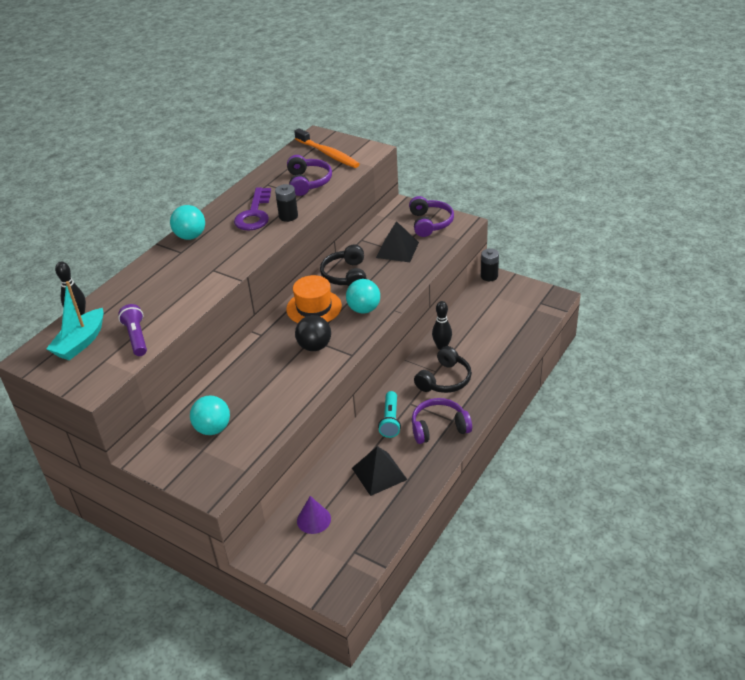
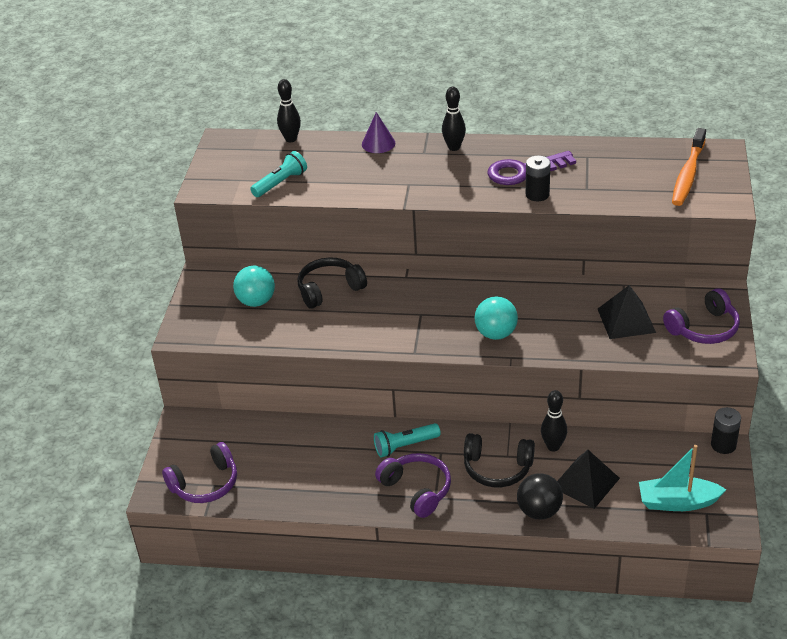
camera: 65 degrees right, 0 degrees up
turquoise boat [46,281,104,361] -> turquoise boat moved to [639,445,726,511]
purple flashlight [118,304,147,356] -> turquoise flashlight [250,151,307,197]
turquoise ball [170,205,205,240] -> black bowling pin [442,87,466,151]
orange hat [286,275,342,323] -> none
purple headphones [287,155,332,196] -> purple headphones moved to [162,442,237,503]
black ball [295,315,331,351] -> black ball moved to [517,473,563,520]
purple cone [297,496,331,534] -> purple cone moved to [362,112,395,153]
black headphones [320,245,367,287] -> black headphones moved to [297,257,367,309]
black pyramid [352,446,408,496] -> black pyramid moved to [557,450,620,509]

